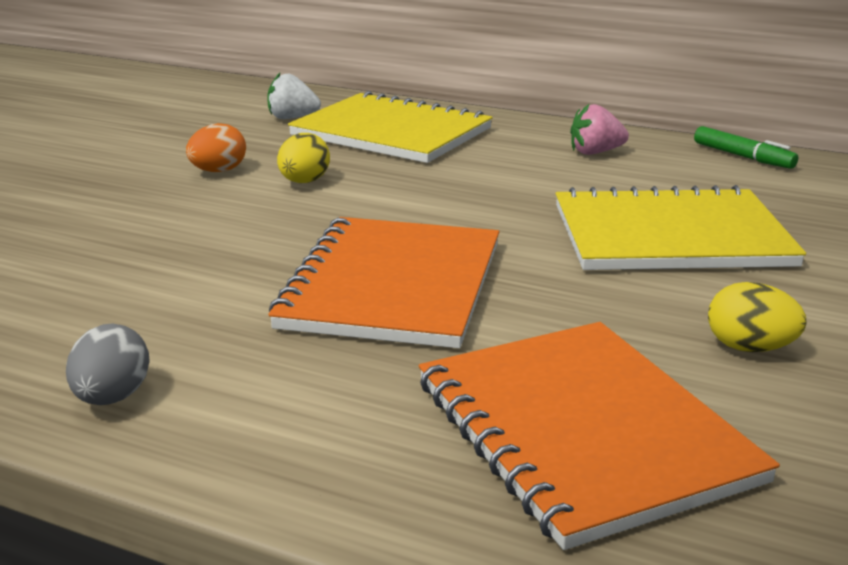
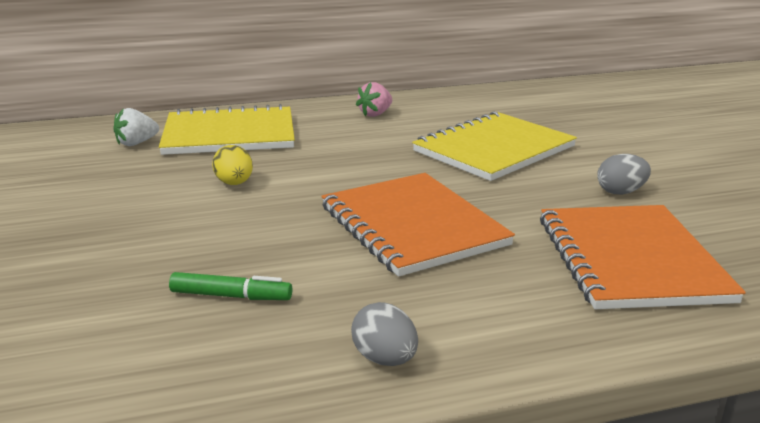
camera: 40 degrees left, 0 degrees up
orange egg [186,123,246,172] -> none
orange notebook [419,322,780,550] -> orange notebook turned 60 degrees clockwise [540,205,746,309]
green marker [694,126,798,169] -> green marker moved to [169,272,292,300]
yellow egg [708,282,807,352] -> grey egg [597,154,651,194]

